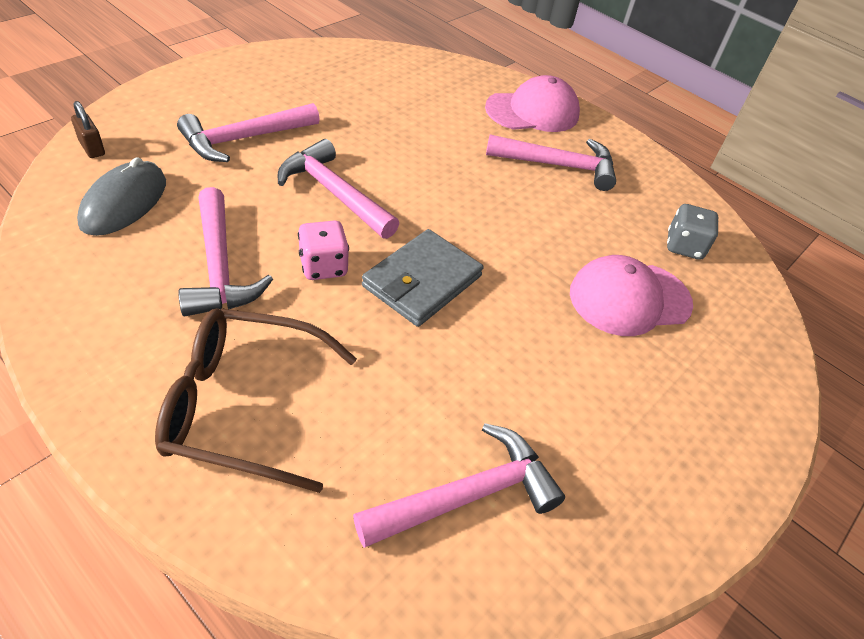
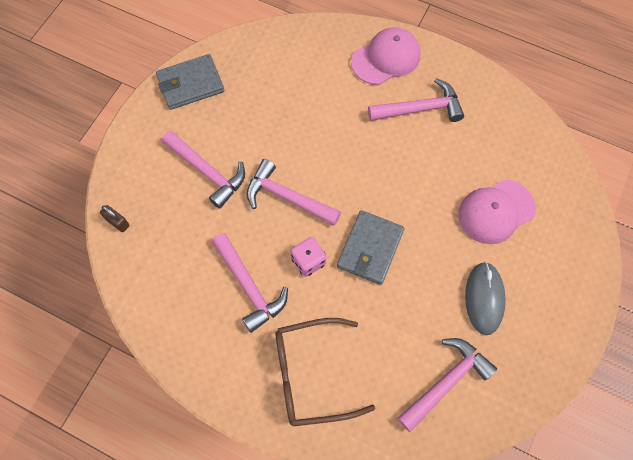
camera: 10 degrees left, 20 degrees up
grey mouse [77,157,166,236] -> grey mouse moved to [465,262,506,335]
pink hammer [177,103,320,162] -> pink hammer turned 90 degrees counterclockwise [162,131,245,209]
grey dice [667,204,718,260] -> none
none -> grey wallet [156,54,224,110]

